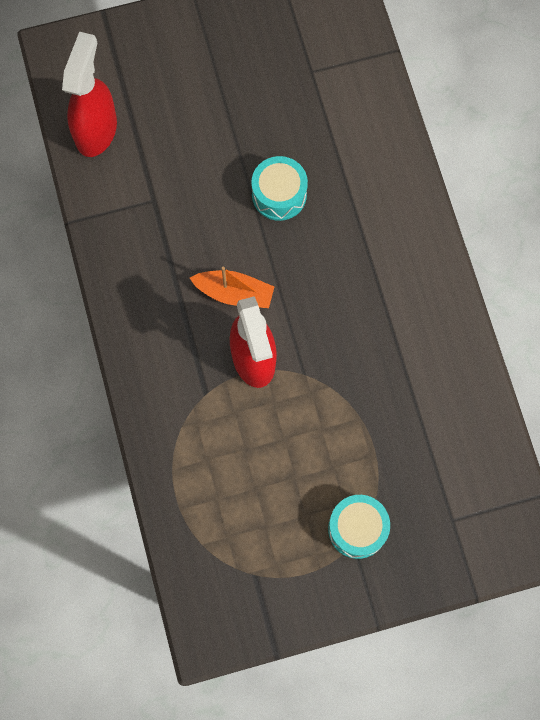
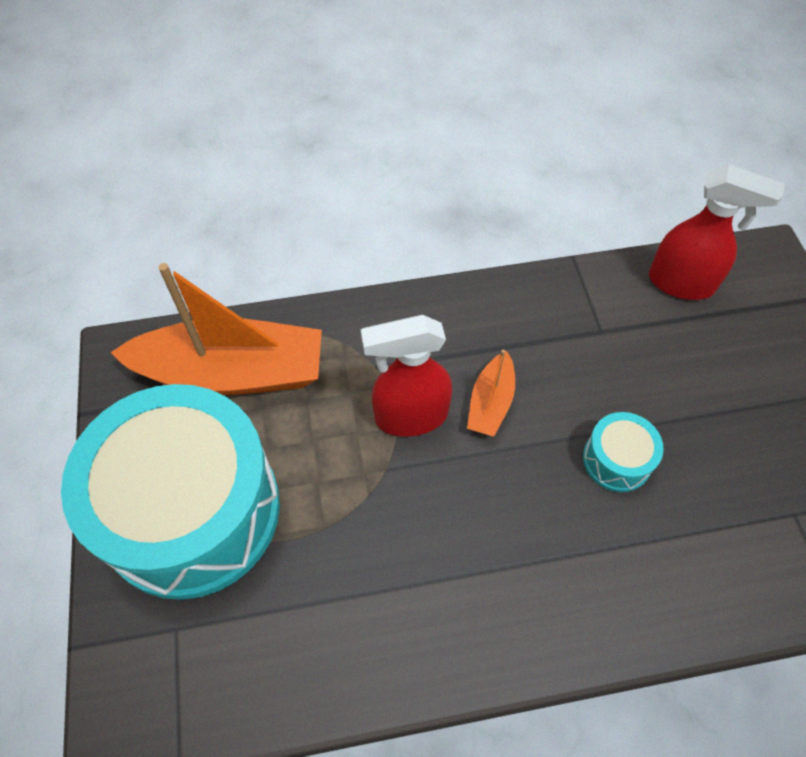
camera: 95 degrees right, 15 degrees down
turquoise drum [328,495,390,559] -> turquoise drum [61,384,280,600], size x2.49
none -> orange boat [110,263,322,395]

